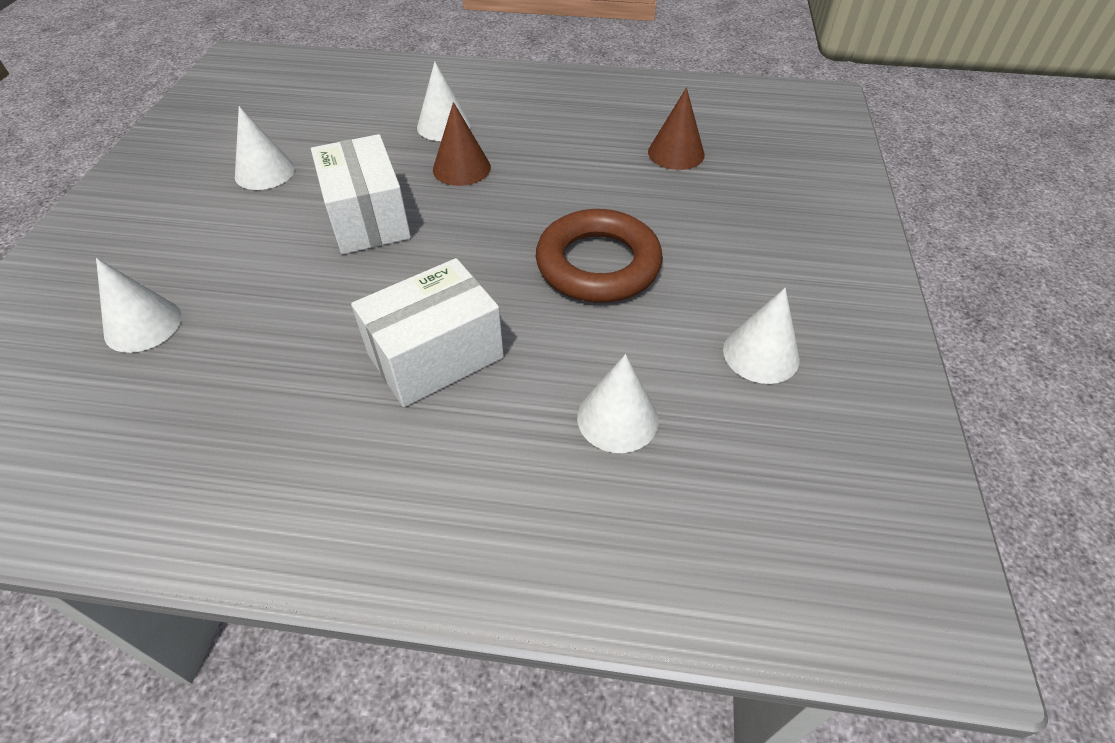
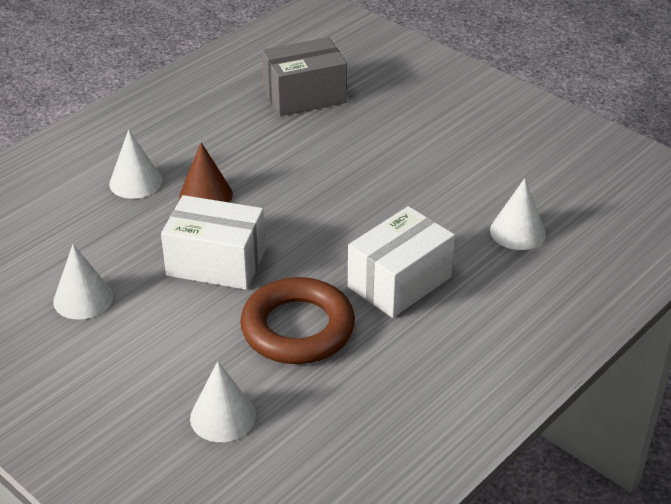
camera: 55 degrees left, 10 degrees down
white box [351,258,504,407] -> white box turned 45 degrees clockwise [348,206,455,318]
brown ring [536,209,663,303] -> brown ring moved to [240,277,355,364]
brown cone [648,87,705,170] -> grey box [262,37,347,116]
white cone [723,288,800,384] -> none

